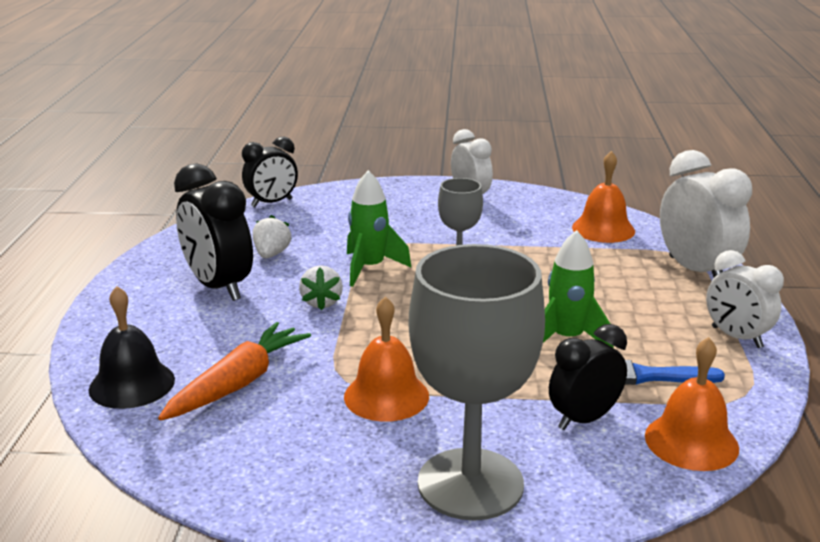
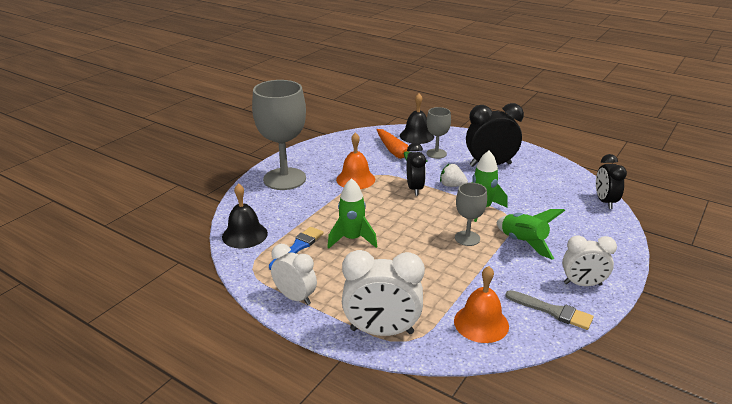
camera: 120 degrees right, 5 degrees up
white strawberry [253,215,292,258] -> none
black clock [549,324,627,430] -> black clock moved to [407,143,426,196]
orange bell [645,337,739,471] -> black bell [222,183,268,248]
white clock [706,250,784,348] -> white clock turned 45 degrees clockwise [271,244,317,305]
none -> grey goblet [426,107,451,159]
none -> green rocket [496,209,565,260]
none -> grey brush [505,290,593,330]

